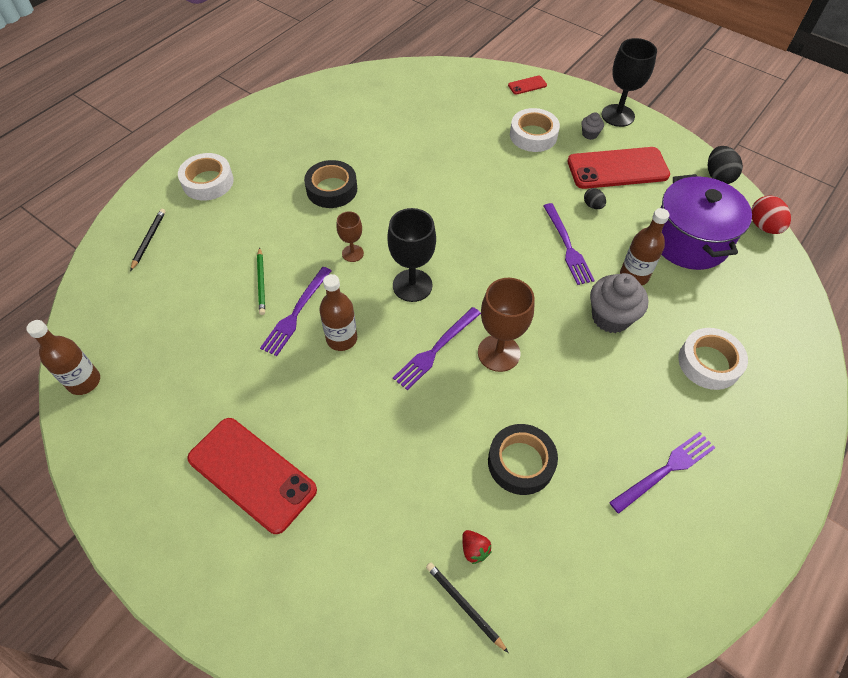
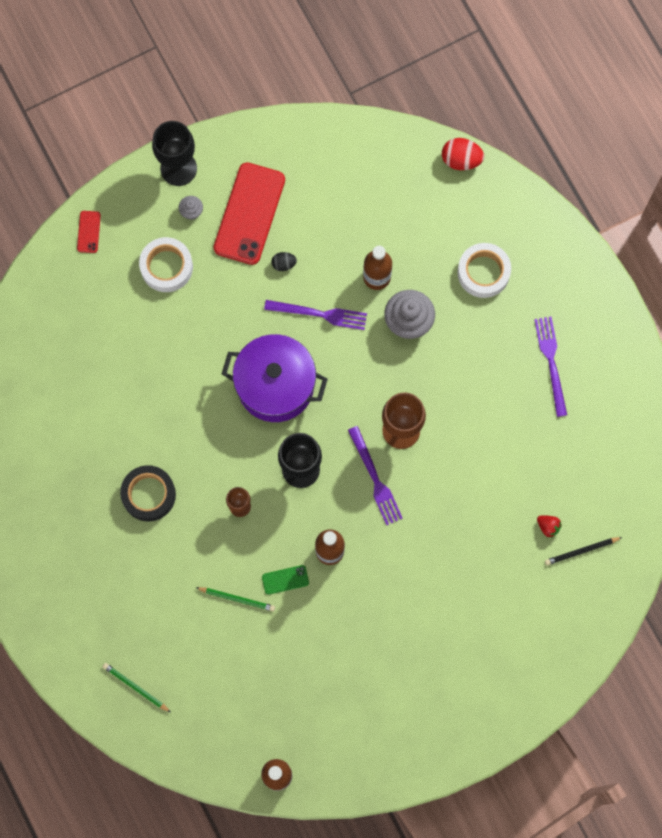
camera: 65 degrees left, 20 degrees up
black pencil [130,209,166,271] -> green pencil [103,663,170,712]
white tape [178,153,234,201] -> none
red phone [187,418,317,534] -> none
purple fork [260,267,332,356] -> green phone [262,565,309,595]
red strawberry [462,530,492,564] -> red strawberry turned 45 degrees clockwise [537,515,562,538]
black tape [488,424,558,495] -> none
purple pot [661,174,752,270] -> purple pot moved to [222,334,328,422]
black egg [708,146,743,184] -> none
red egg [751,196,791,234] -> red egg moved to [442,138,484,170]

